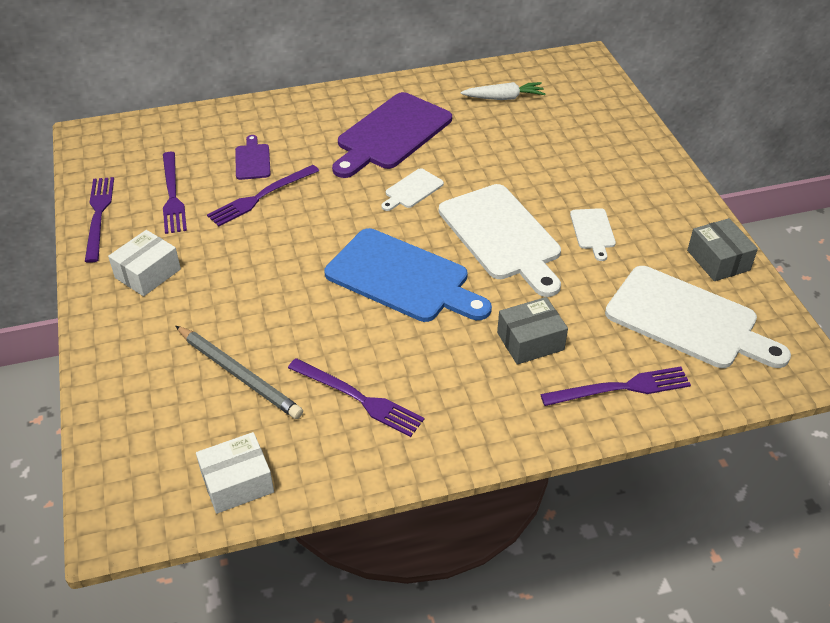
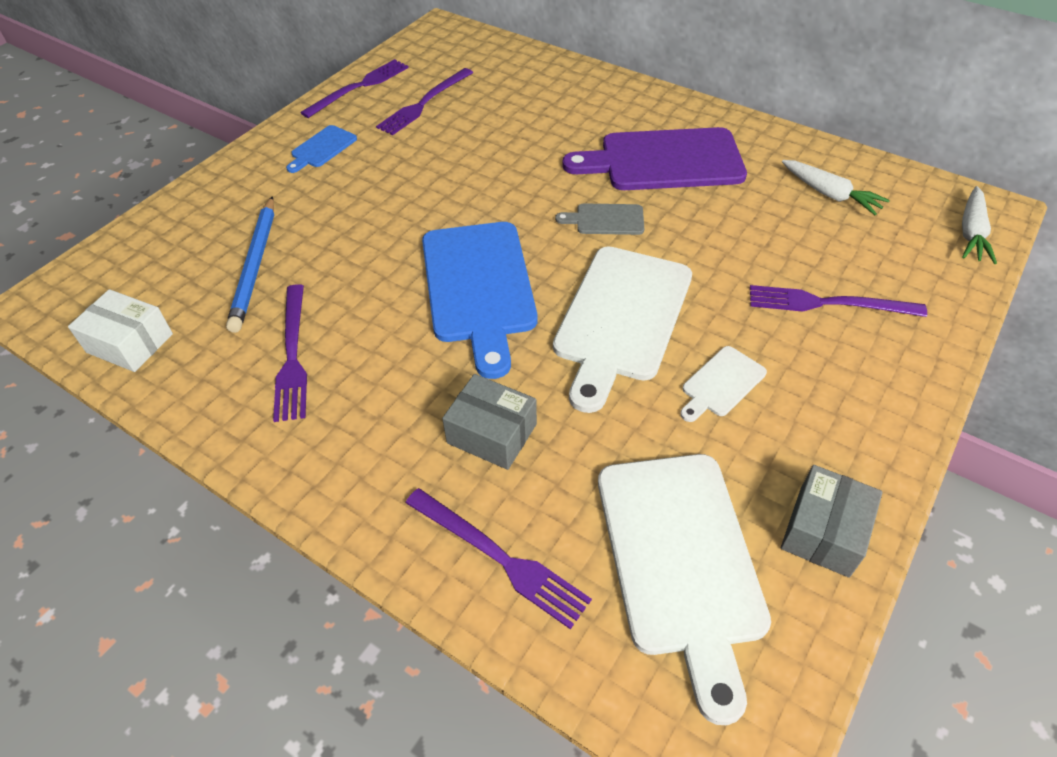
camera: 50 degrees right, 5 degrees up
white box [108,230,181,296] -> blue cutting board [286,125,357,173]
grey pencil [176,326,303,419] -> blue pencil [226,196,274,333]
purple fork [207,165,319,227] -> purple fork moved to [750,285,927,317]
purple cutting board [235,135,271,180] -> none
white cutting board [381,168,444,211] -> grey cutting board [555,203,644,235]
none -> white carrot [962,186,997,264]

